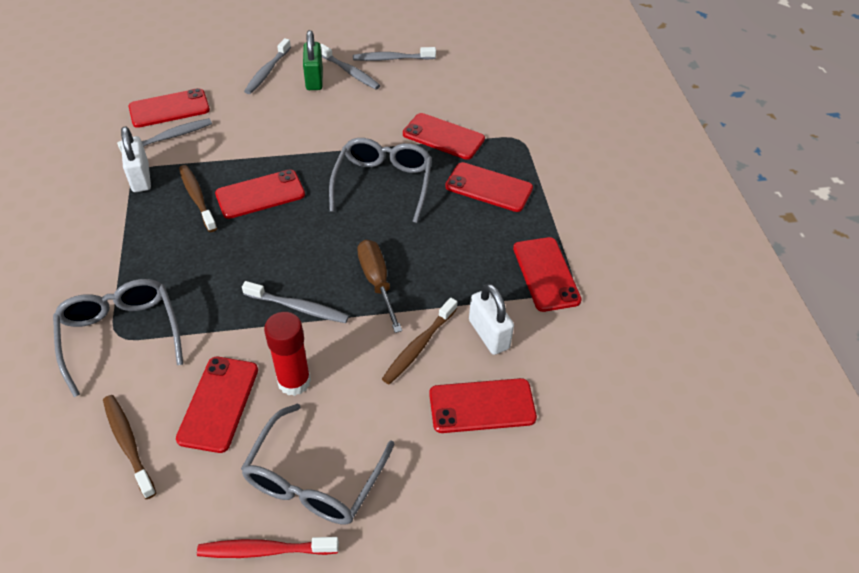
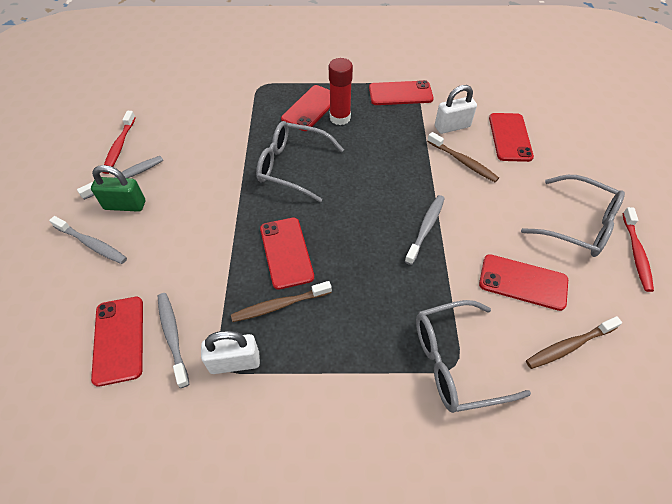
camera: 80 degrees left, 5 degrees up
red glue stick [264,312,311,396] -> red glue stick moved to [329,58,353,125]
grey toothbrush [353,47,436,61] -> red toothbrush [102,111,136,174]
brown screwdriver [357,240,402,333] -> none
red phone [403,113,485,160] -> none

